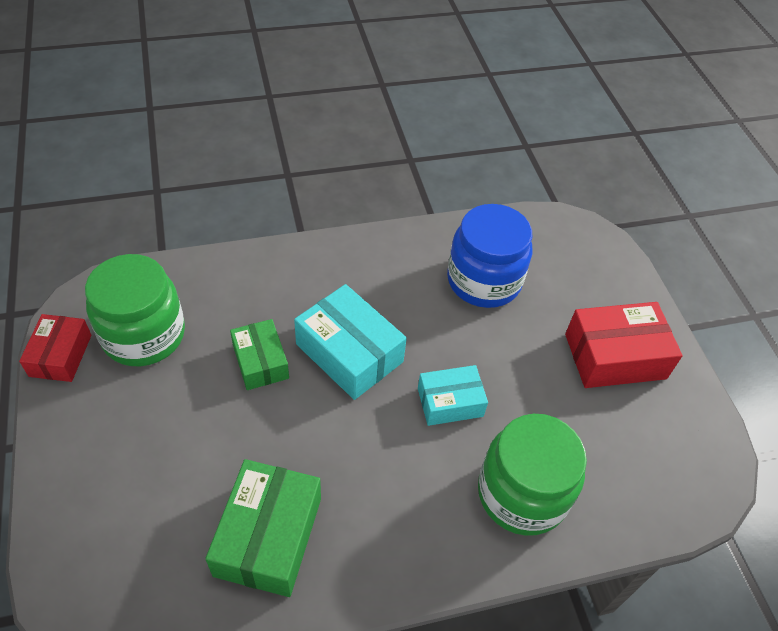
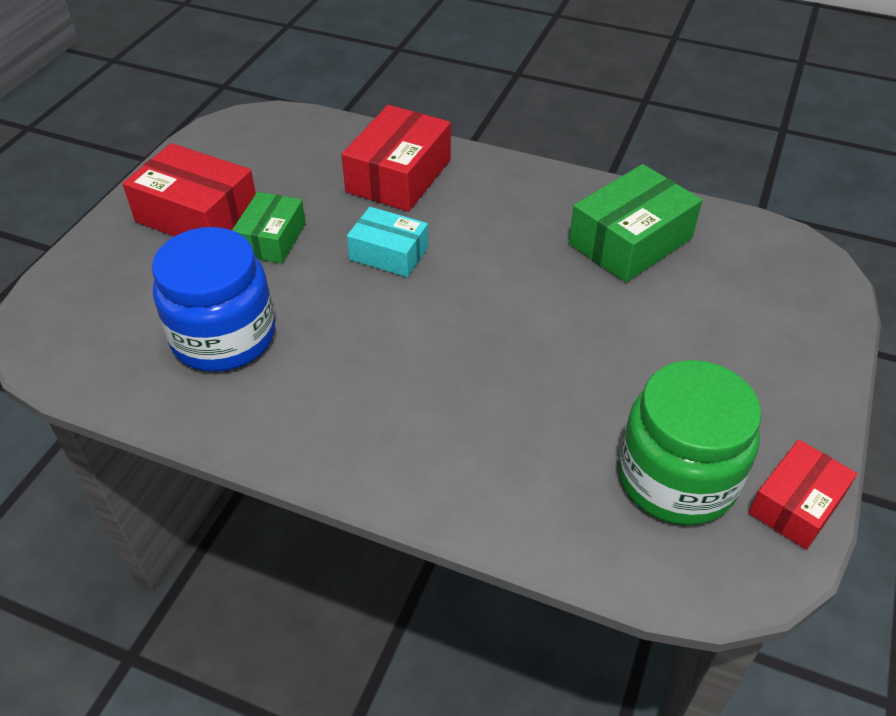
camera: 140 degrees left, 5 degrees down
green box [230,319,289,390] -> green box moved to [232,192,306,264]
turquoise box [294,284,407,400] -> none
green jar [478,414,587,536] -> red box [341,105,451,211]

